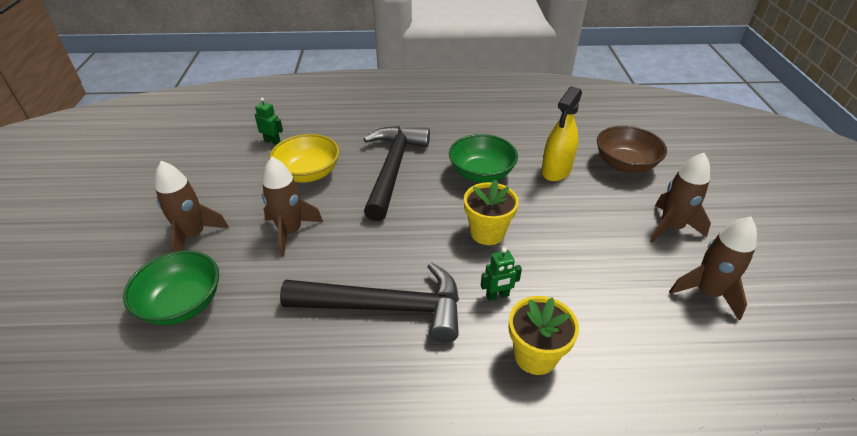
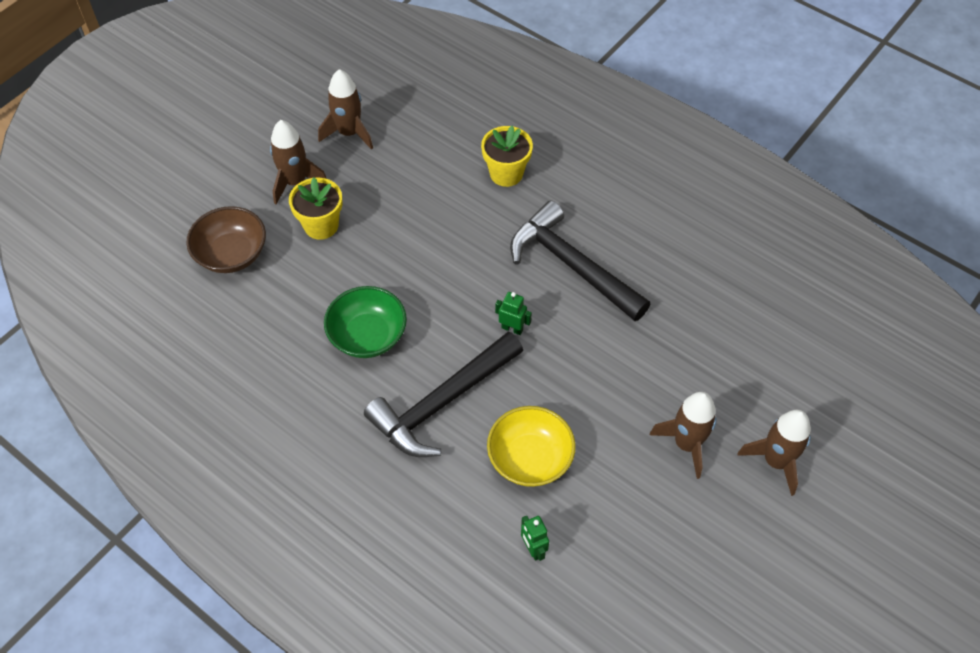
camera: 140 degrees left, 15 degrees up
green bowl [123,251,219,325] -> none
brown rocket [262,157,323,257] -> brown rocket moved to [737,410,811,496]
yellow flower pot [464,180,519,245] -> yellow flower pot moved to [289,177,343,240]
green robot [481,247,522,301] -> green robot moved to [495,292,532,335]
yellow spray bottle [541,86,582,181] -> none

